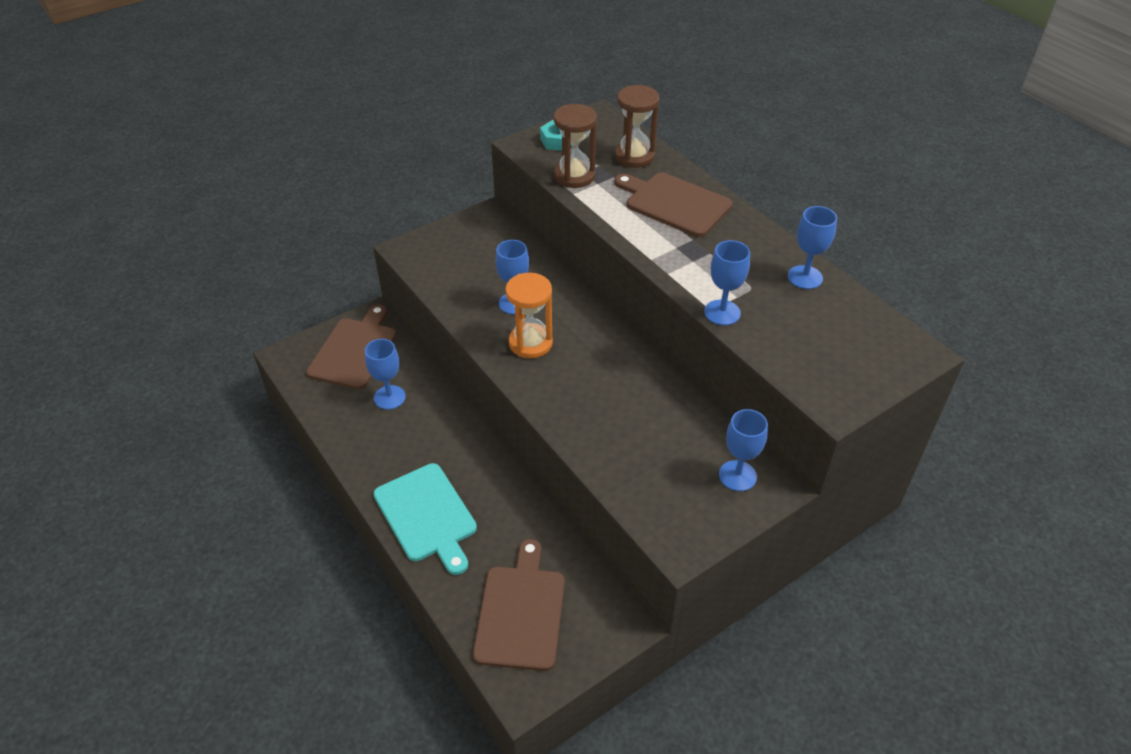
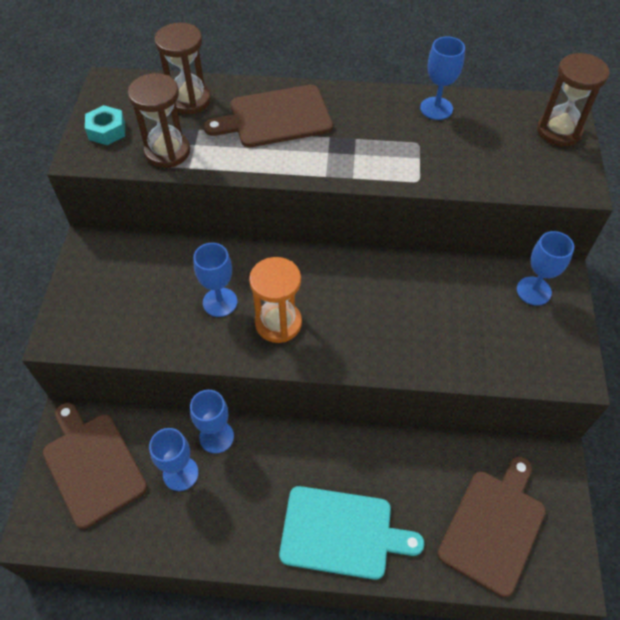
camera: 50 degrees left, 10 degrees up
brown cutting board [473,539,565,671] -> brown cutting board turned 75 degrees clockwise [437,457,546,597]
blue goblet [704,240,750,325] -> blue goblet moved to [190,390,234,454]
none -> brown hourglass [537,53,609,147]

